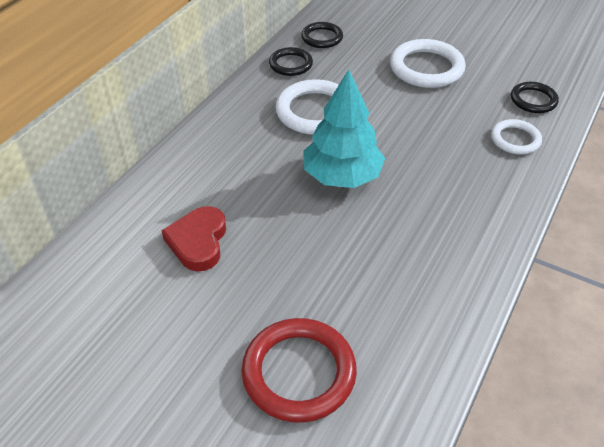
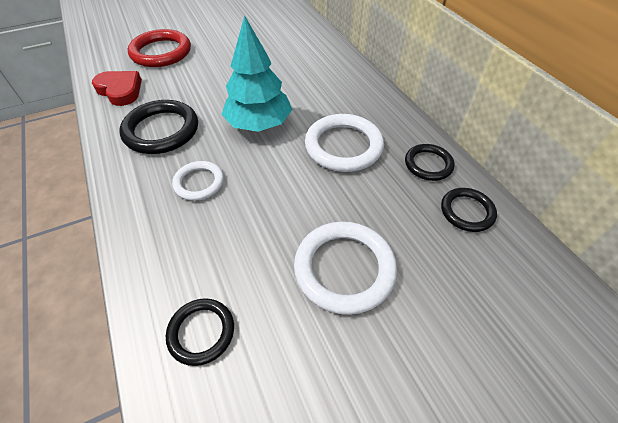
camera: 125 degrees right, 5 degrees up
red heart [162,206,226,271] -> red heart moved to [92,71,142,106]
white ring [491,119,542,154] -> white ring moved to [172,161,224,201]
none -> black ring [119,100,198,154]

